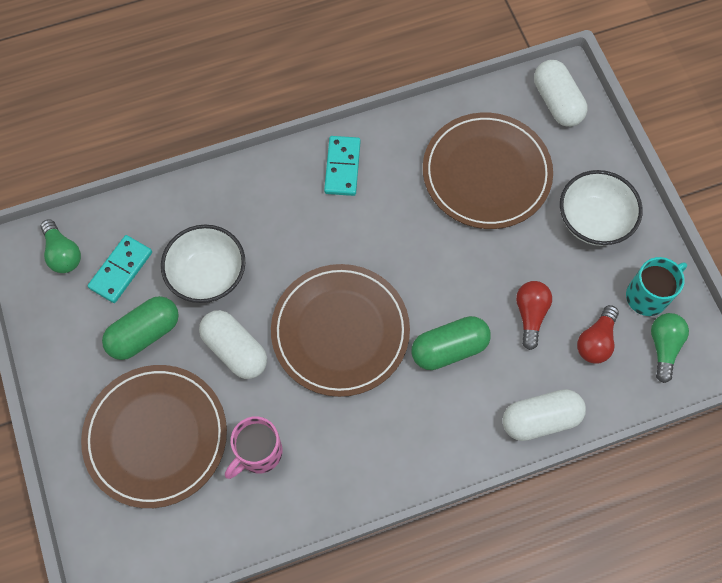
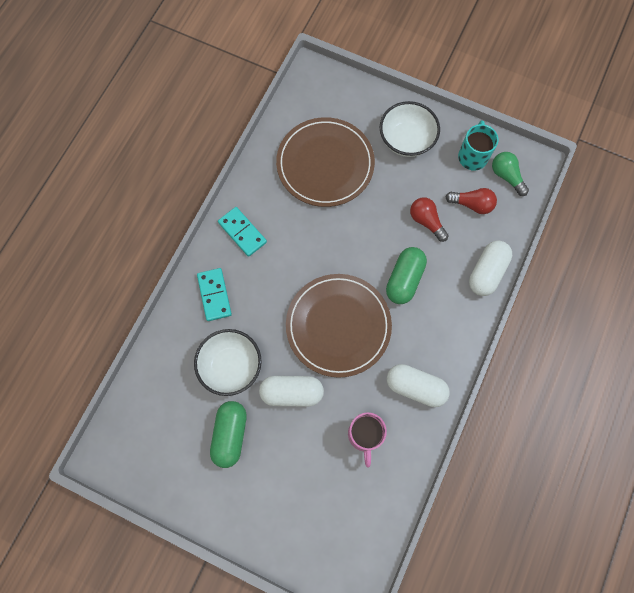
camera: 45 degrees left, 5 degrees up
green light bulb [41,219,81,273] -> none
brown plate [81,365,227,508] -> none
turquoise domino [88,235,152,303] -> turquoise domino moved to [197,268,232,321]
white capsule [534,60,587,127] -> white capsule moved to [387,364,450,407]
red light bulb [577,305,619,363] -> red light bulb turned 60 degrees counterclockwise [446,188,497,214]

